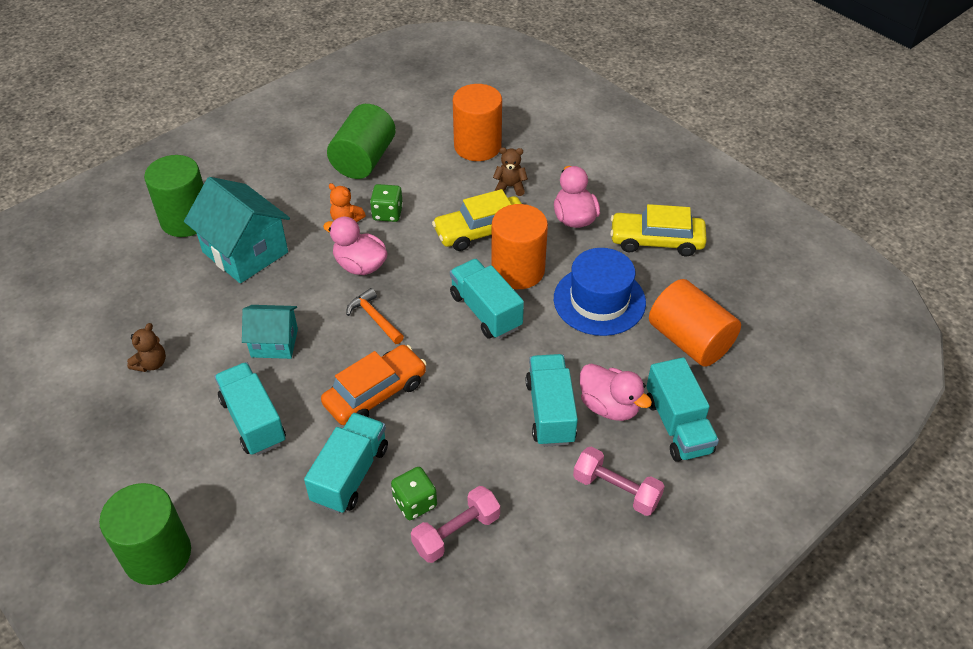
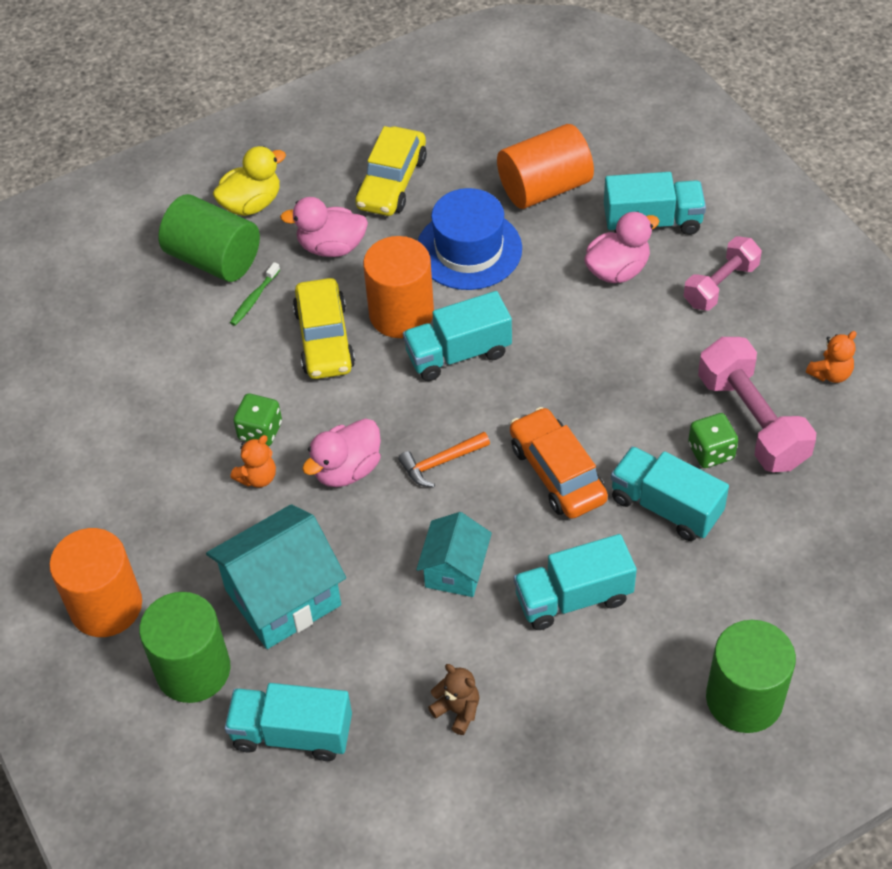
camera: 75 degrees left, 5 degrees up
green cylinder [327,104,396,179] -> green cylinder moved to [158,194,260,282]
pink dumbbell [411,486,500,563] -> pink dumbbell [698,337,816,472], size x1.54
orange cylinder [453,84,502,161] -> orange cylinder moved to [49,528,142,637]
brown teddy bear [493,147,528,196] -> green toothbrush [230,262,280,326]
turquoise truck [526,354,578,447] -> turquoise truck moved to [224,683,352,761]
none -> yellow duck [213,146,286,216]
none -> orange teddy bear [806,331,856,383]

